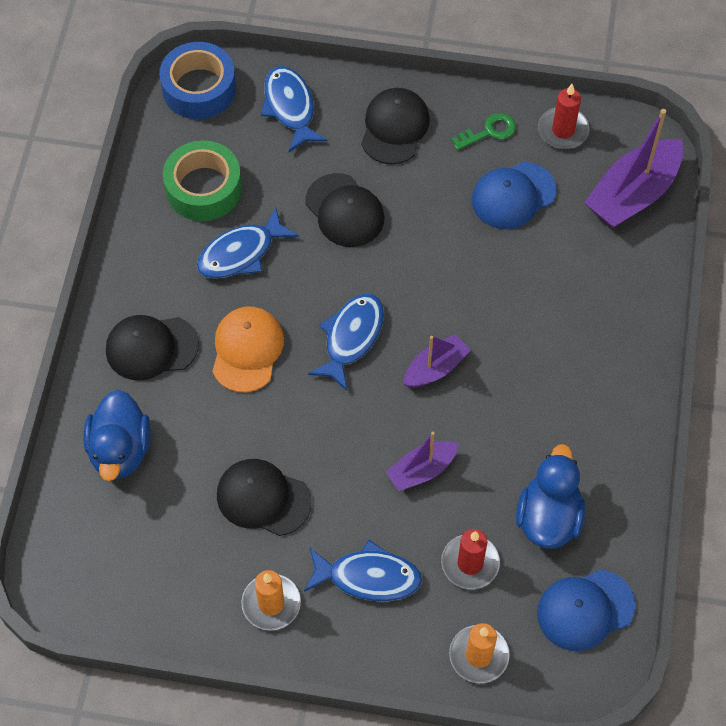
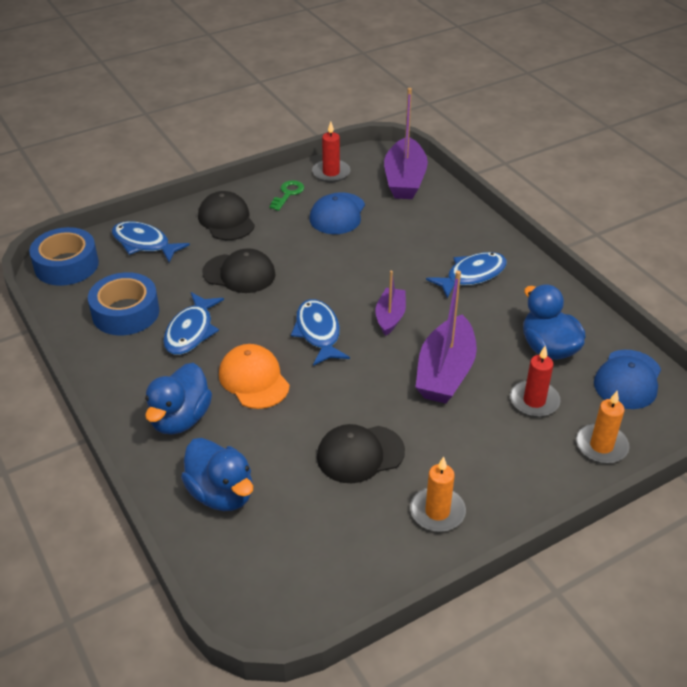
camera: 40 degrees left, 20 degrees down
black cap [106,315,199,380] -> blue duck [145,363,212,434]
green tape [163,140,242,221] -> blue tape [88,272,159,335]
blue fish [304,539,422,601] -> blue fish moved to [426,252,507,299]
purple boat [386,432,459,491] -> purple boat [415,270,477,404], size x1.73

